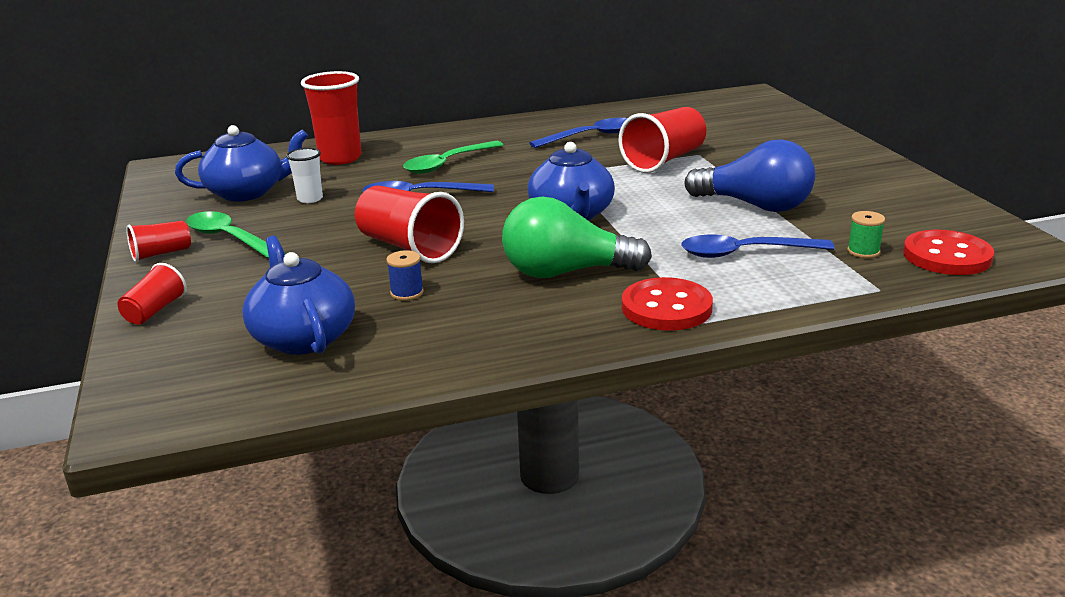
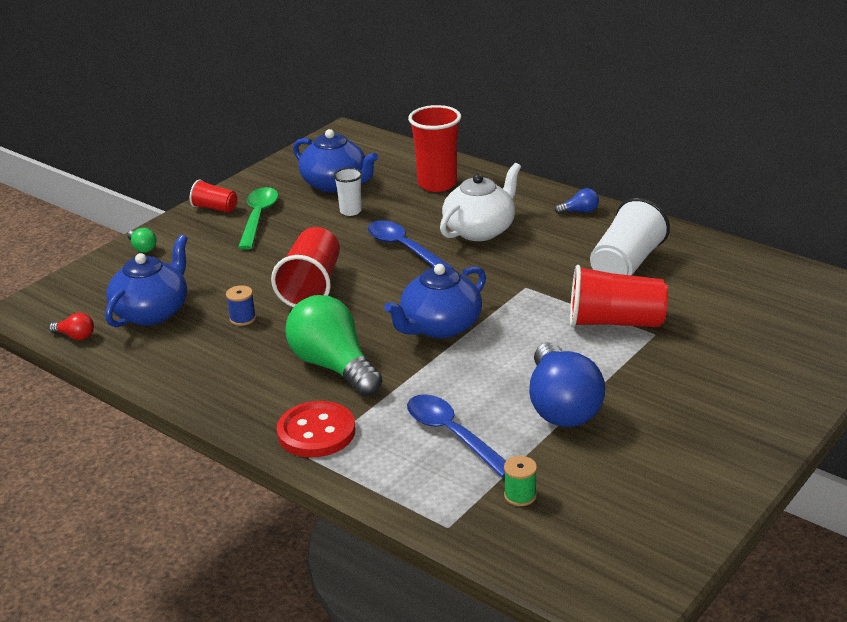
camera: 55 degrees right, 5 degrees up
red cup [118,263,187,325] -> green light bulb [128,228,157,253]
green spoon [403,141,503,174] -> white teapot [440,163,521,241]
blue spoon [529,118,627,148] -> white cup [590,198,670,276]
red button [903,230,994,275] -> none
none -> red light bulb [49,313,94,340]
none -> blue light bulb [554,188,599,214]

